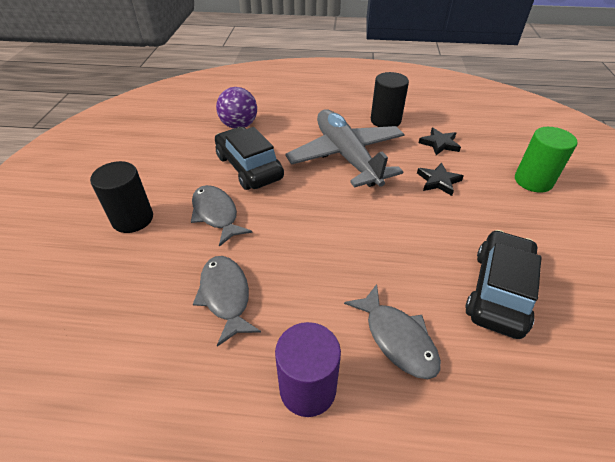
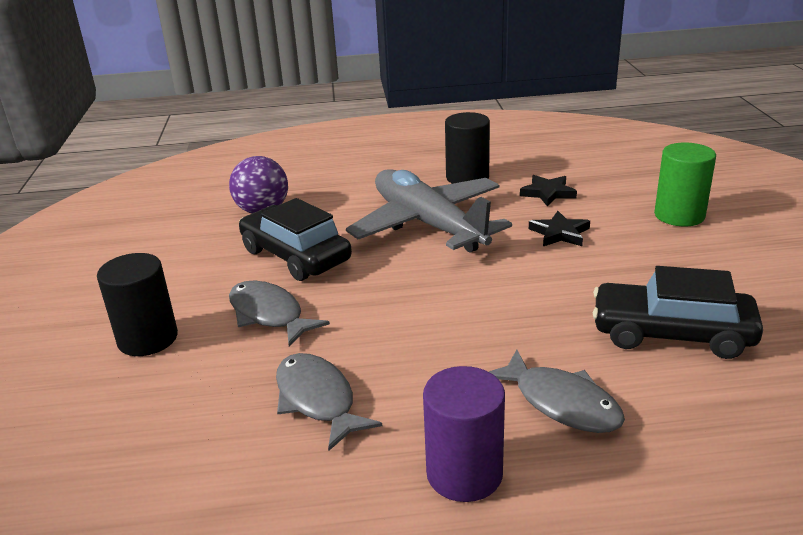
camera: 10 degrees left, 15 degrees down
black car [465,230,542,339] -> black car turned 90 degrees counterclockwise [593,266,763,359]

